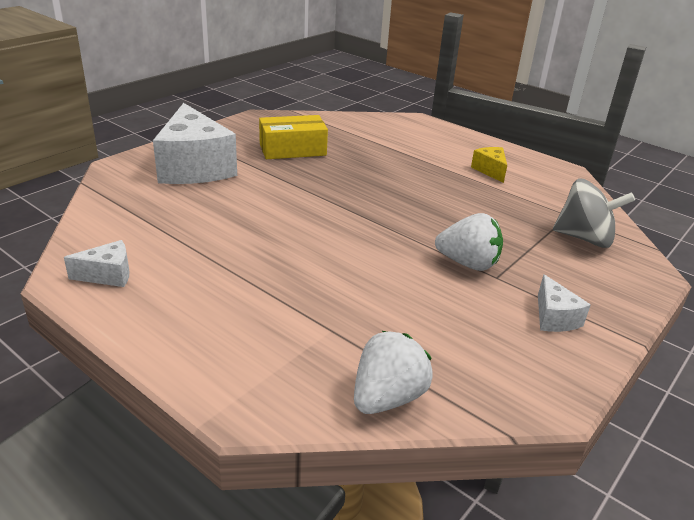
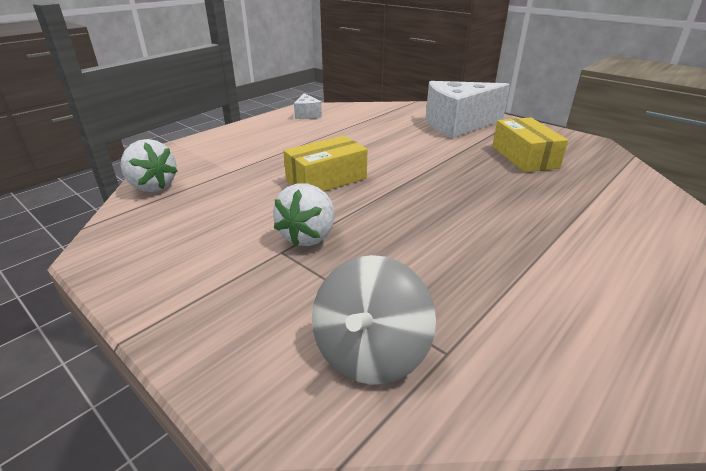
camera: 95 degrees right, 0 degrees up
yellow cheese [471,147,507,183] -> none
white cheese [538,274,591,332] -> none
none -> yellow box [283,135,367,191]

